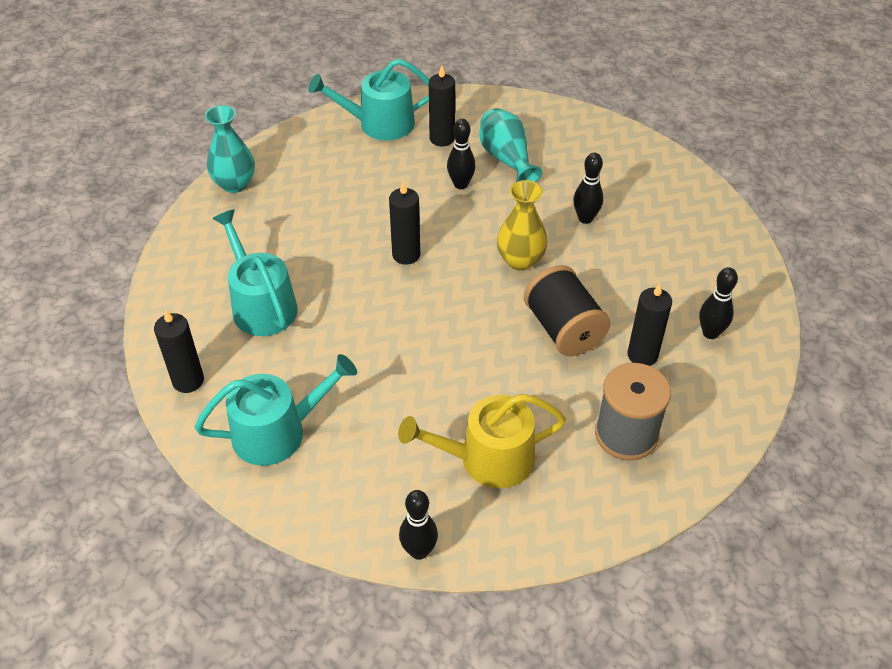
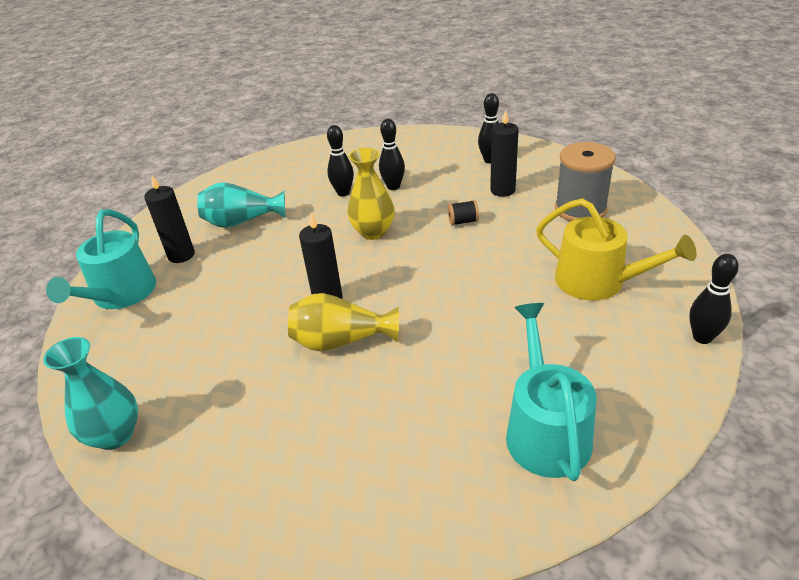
camera: 70 degrees left, 10 degrees down
black candle [154,309,204,393] -> none
turquoise watering can [212,210,298,336] -> none
yellow watering can [398,394,566,488] -> yellow watering can turned 60 degrees counterclockwise [536,198,697,301]
black bowling pin [447,119,476,189] -> black bowling pin moved to [379,119,405,190]
black spool [524,265,611,356] -> black spool [448,200,479,226], size x0.43
none -> yellow vase [288,293,399,351]

